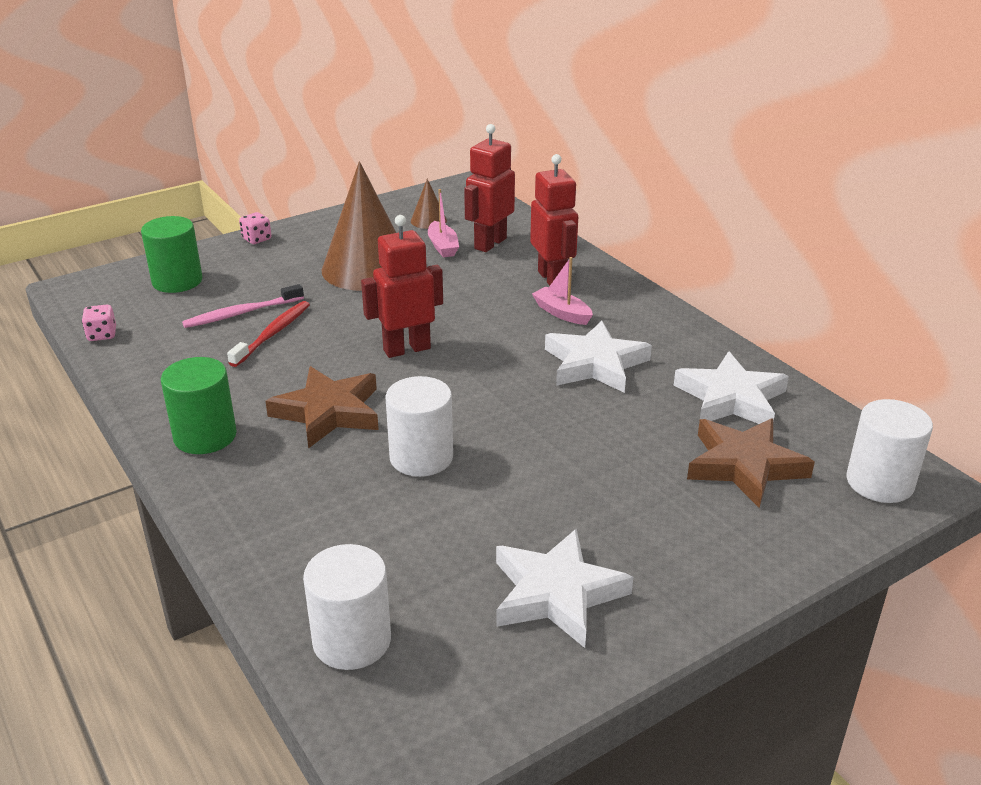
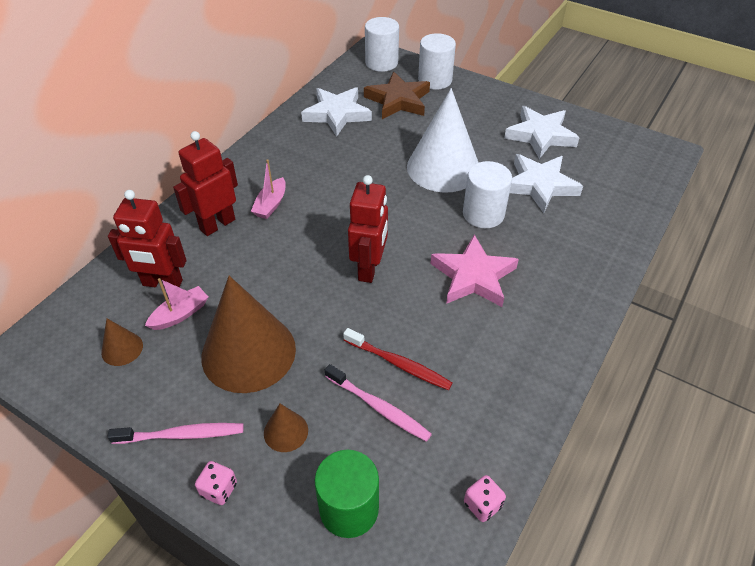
camera: 115 degrees left, 15 degrees up
green cylinder [161,357,237,454] -> none
red toothbrush [227,301,310,367] -> red toothbrush turned 150 degrees counterclockwise [343,328,452,390]
brown star [265,366,379,448] -> pink star [430,234,519,307]
white cylinder [303,544,391,670] -> white cylinder moved to [418,33,456,90]
red robot [361,215,443,358] -> red robot turned 120 degrees counterclockwise [348,175,388,283]
white star [545,320,652,393] -> white star moved to [510,154,583,213]
none -> pink toothbrush [107,423,244,444]
none -> brown cone [264,404,308,452]
none -> white cone [407,88,479,192]

